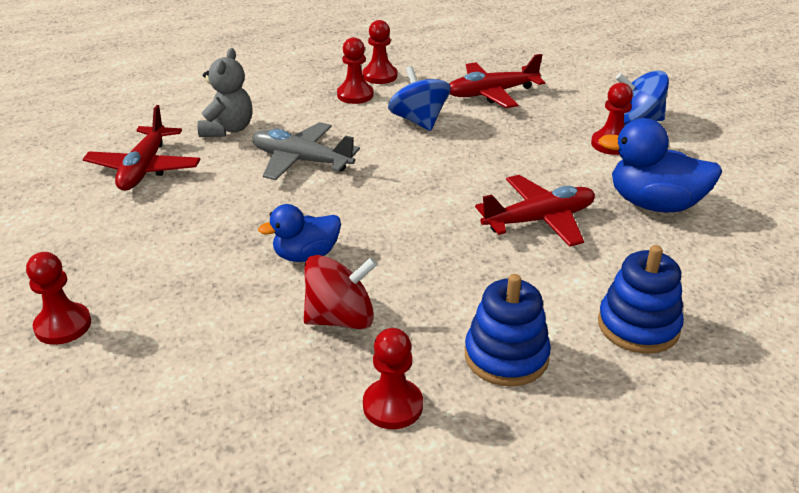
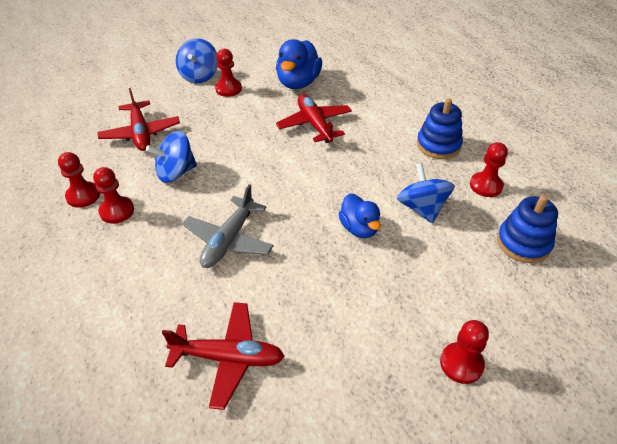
camera: 90 degrees left, 10 degrees up
grey teddy bear [197,48,253,137] -> none
red spinning top [303,255,377,329] -> blue spinning top [397,163,455,223]
blue stacking toy [598,245,684,354] -> blue stacking toy moved to [497,195,558,263]

